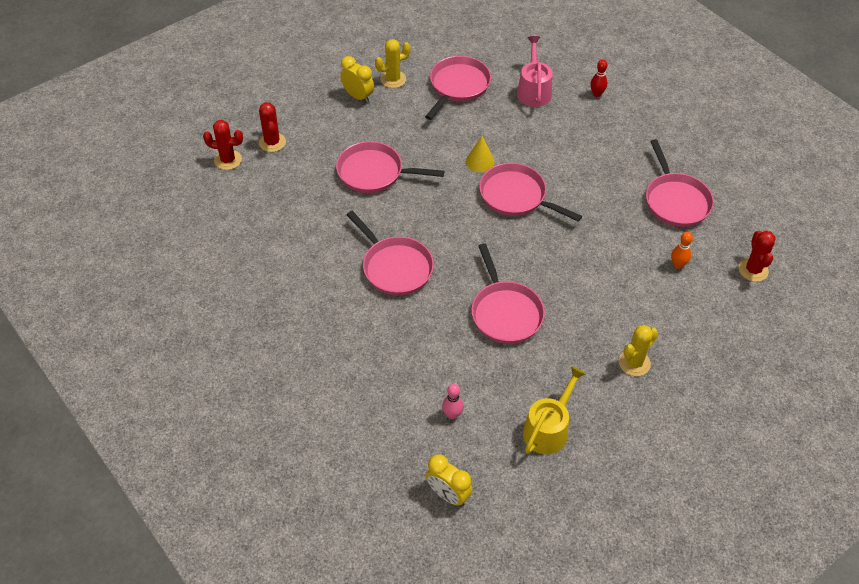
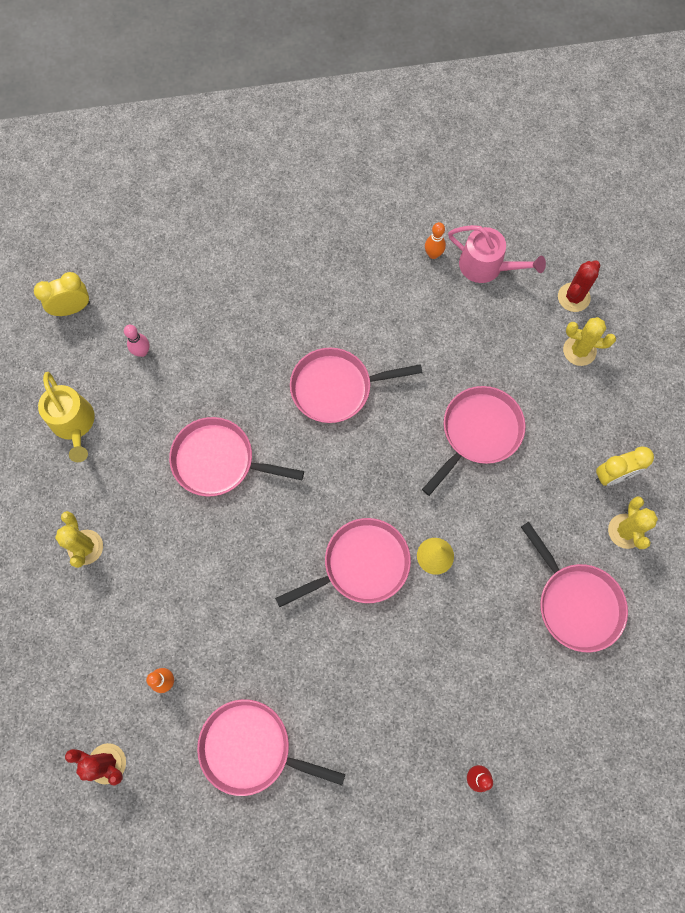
camera: 120 degrees right, 20 degrees up
red cactus [259,102,286,152] -> yellow cactus [563,317,616,366]
pink watering can [517,36,553,107] -> pink watering can moved to [448,225,546,283]
none -> orange bowling pin [425,222,446,259]

